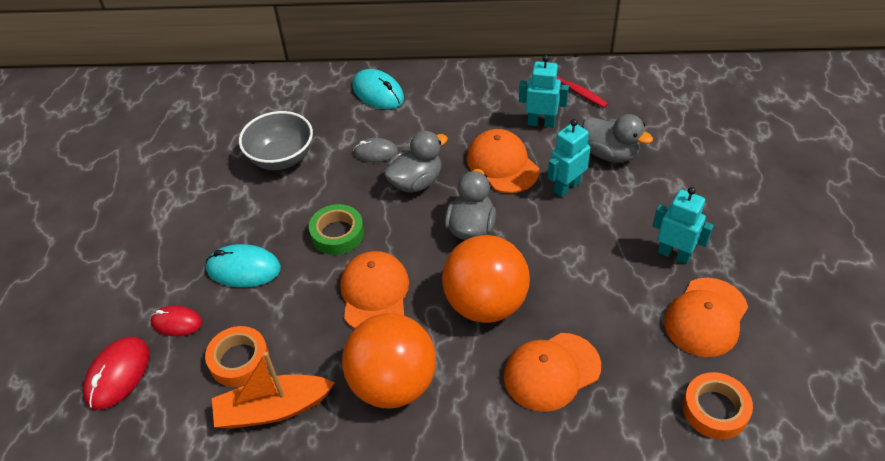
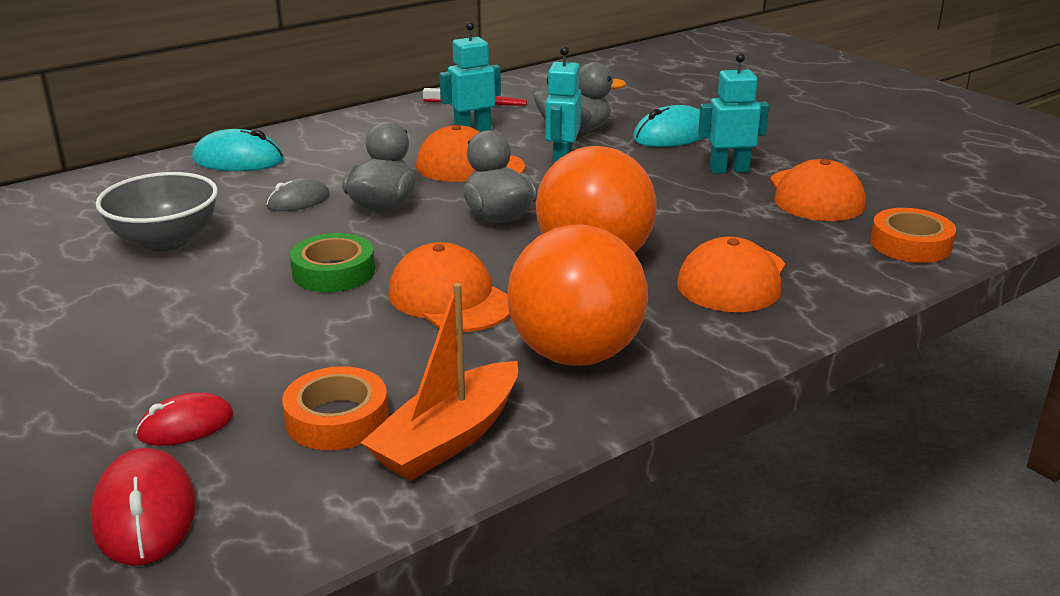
camera: 40 degrees left, 20 degrees down
turquoise mouse [206,244,281,288] -> turquoise mouse moved to [633,105,703,147]

